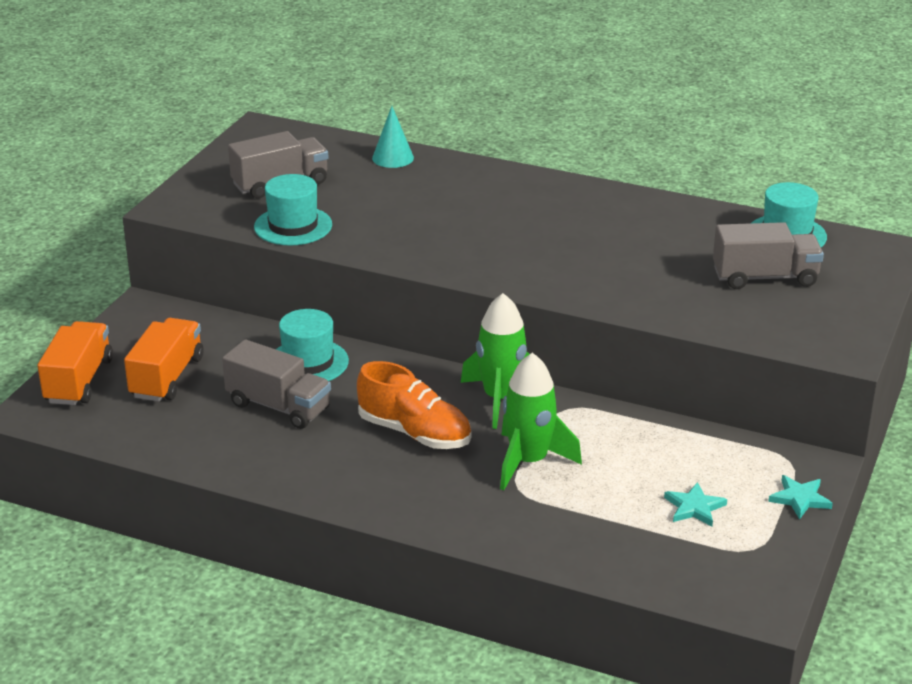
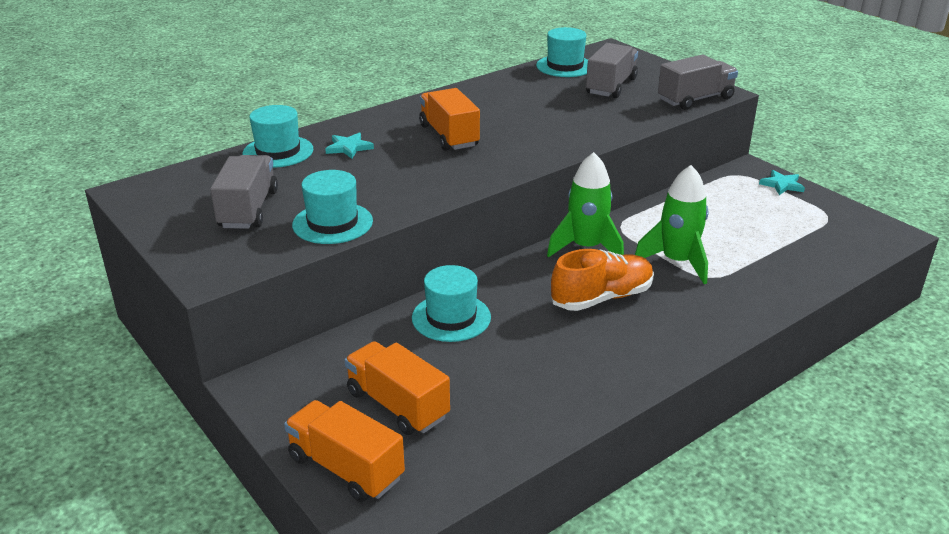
camera: 60 degrees left, 0 degrees up
grey truck [222,339,331,429] -> grey truck moved to [658,55,738,110]
turquoise cone [372,106,414,168] -> turquoise hat [243,105,313,168]
turquoise star [664,482,727,526] -> turquoise star moved to [325,132,374,159]
none -> orange truck [419,88,480,151]

